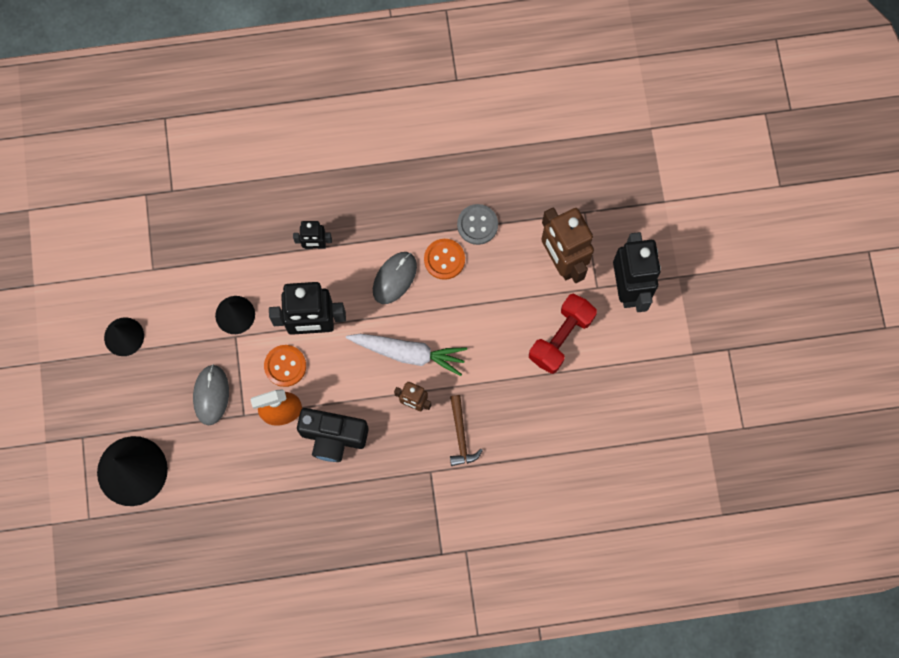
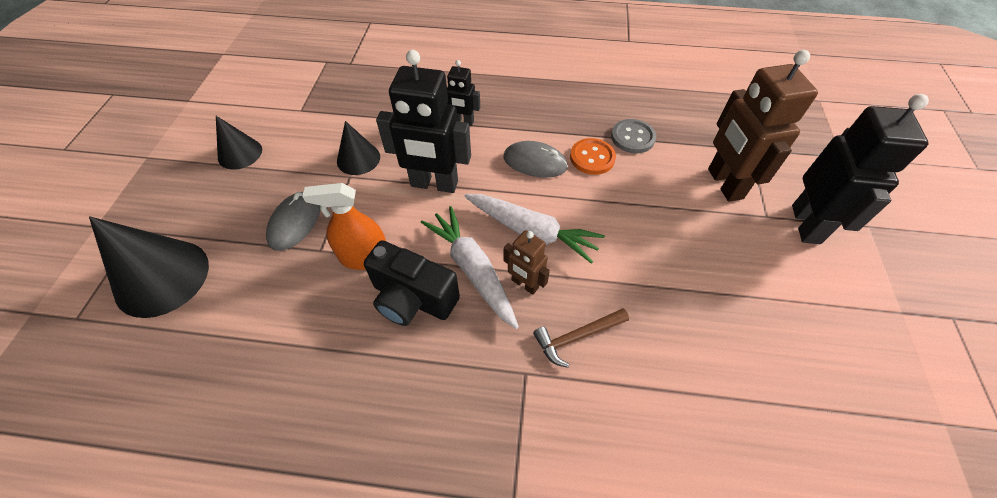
camera: 15 degrees right, 20 degrees down
orange button [264,345,306,387] -> none
grey mouse [373,252,417,304] -> grey mouse turned 60 degrees clockwise [503,141,568,178]
brown hammer [450,395,483,466] -> brown hammer turned 60 degrees clockwise [533,308,629,368]
red dumbbell [529,293,597,374] -> none
none -> white carrot [421,206,519,329]

